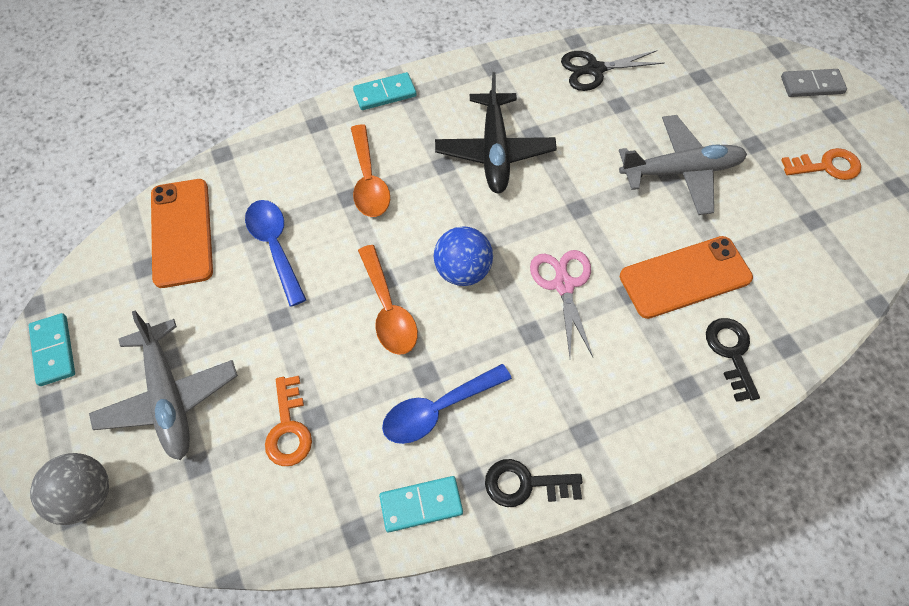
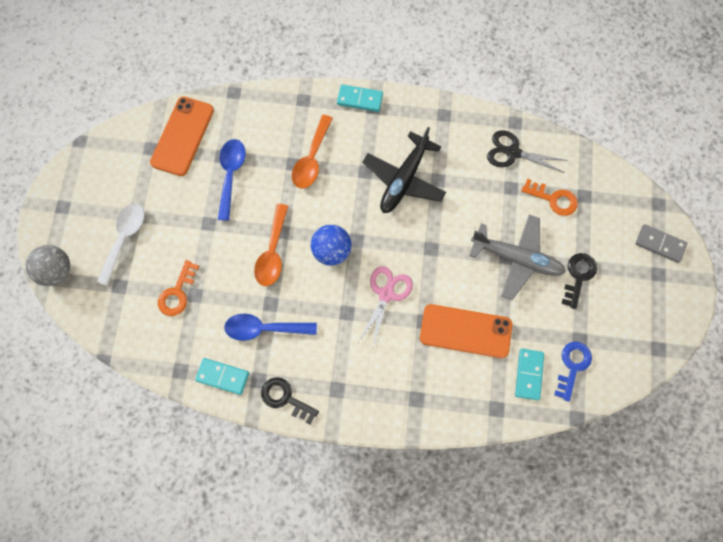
camera: 30 degrees right, 10 degrees up
turquoise domino [29,313,75,386] -> turquoise domino moved to [515,349,544,400]
grey plane [89,311,238,460] -> white spoon [97,203,145,286]
black key [706,318,760,402] -> black key moved to [562,253,597,309]
orange key [781,148,861,180] -> orange key moved to [521,179,578,216]
none -> blue key [554,342,592,402]

